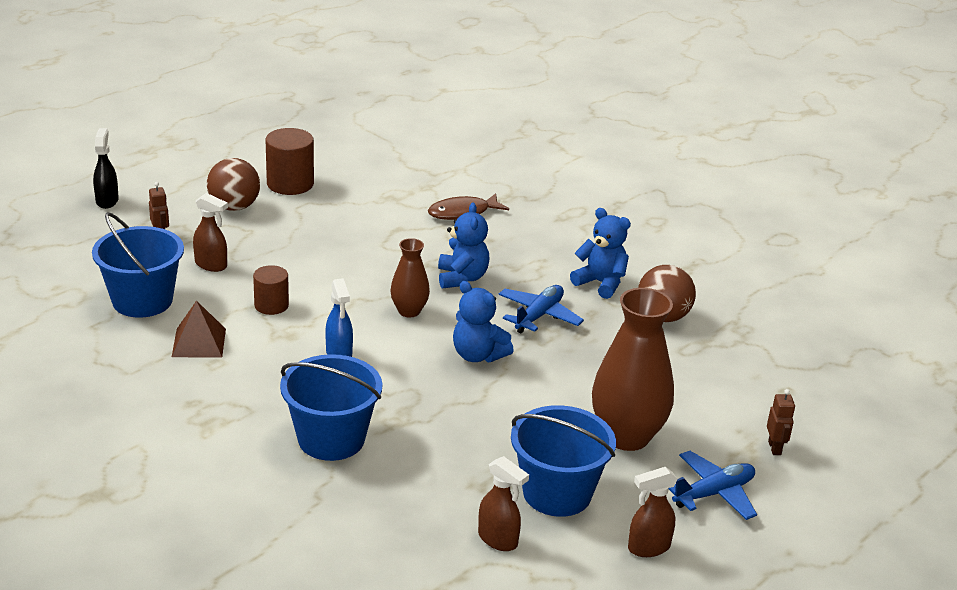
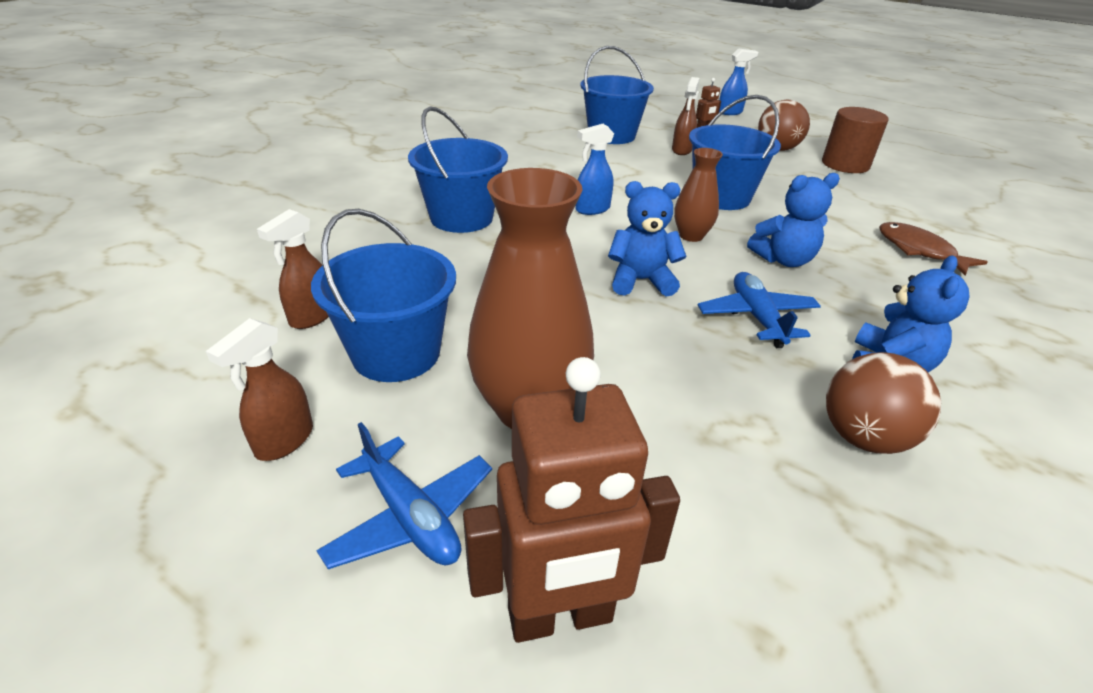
camera: 80 degrees right, 5 degrees up
black spray bottle [93,128,119,209] -> blue spray bottle [719,48,759,115]
brown pyramid [172,300,226,357] -> none
brown cylinder [253,265,289,315] -> none
blue teddy bear [453,281,514,362] -> blue teddy bear turned 60 degrees clockwise [608,181,687,296]
blue plane [498,285,584,333] -> blue plane turned 120 degrees counterclockwise [698,272,821,348]
brown spray bottle [628,467,678,557] -> brown spray bottle turned 120 degrees counterclockwise [206,318,313,461]
brown robot [767,389,795,455] -> brown robot [463,357,680,643], size x2.25
none -> blue bucket [689,95,781,210]

